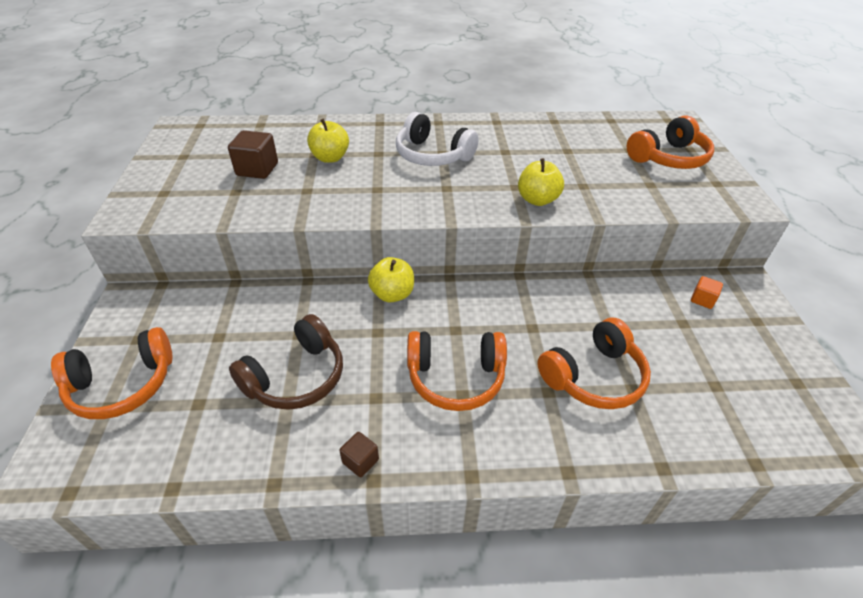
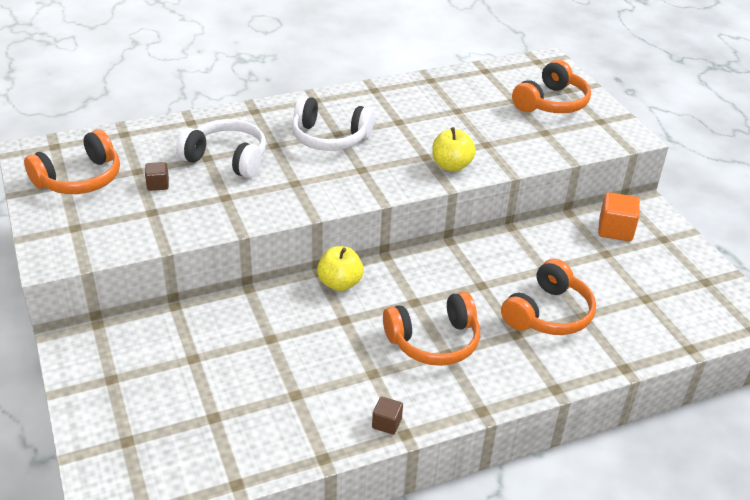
camera: 20 degrees left, 5 degrees down
orange headphones [51,327,173,419] -> orange headphones moved to [24,129,120,194]
brown cube [228,130,278,179] -> brown cube [145,162,169,191], size x0.57
brown headphones [229,314,343,410] -> none
yellow apple [307,119,349,163] -> white headphones [176,119,266,178]
orange cube [691,276,723,309] -> orange cube [598,192,640,241], size x1.74

